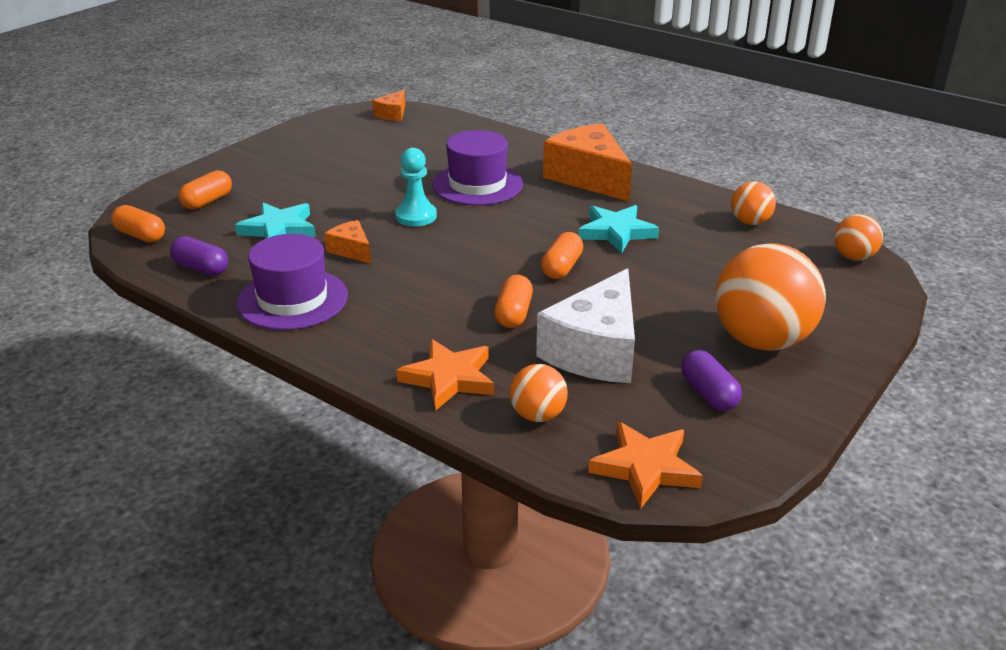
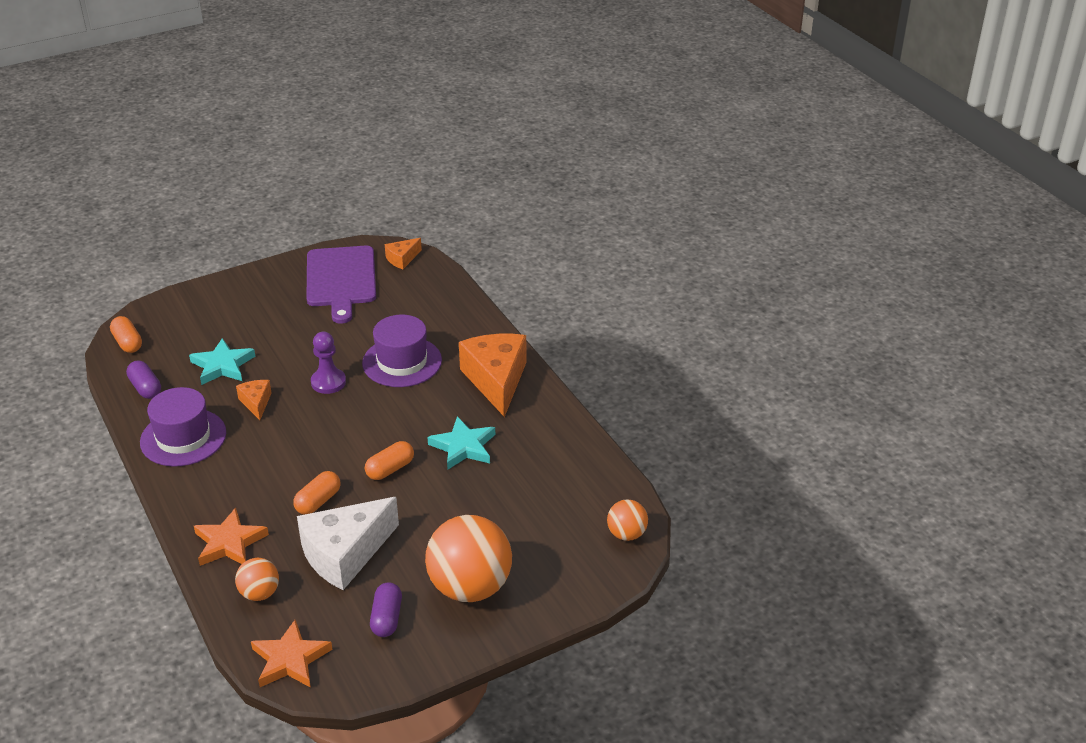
camera: 25 degrees right, 5 degrees up
orange capsule [178,170,232,210] -> none
turquoise pawn [395,148,437,227] -> purple pawn [311,332,346,394]
orange ball [731,181,776,225] -> none
none -> purple cutting board [306,246,376,324]

